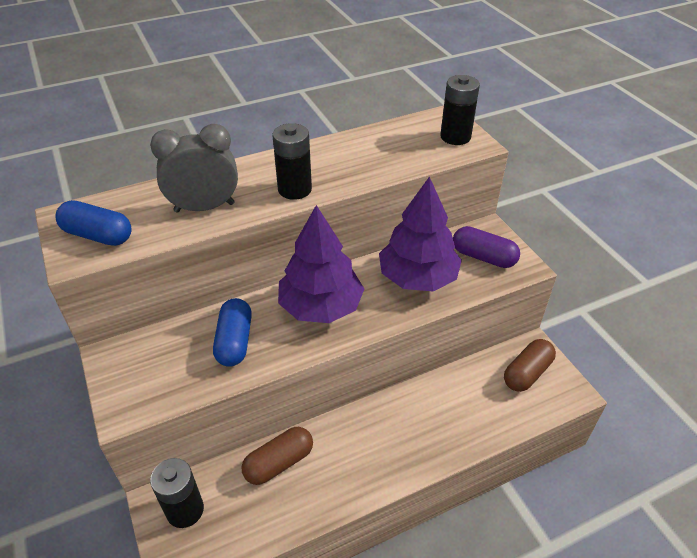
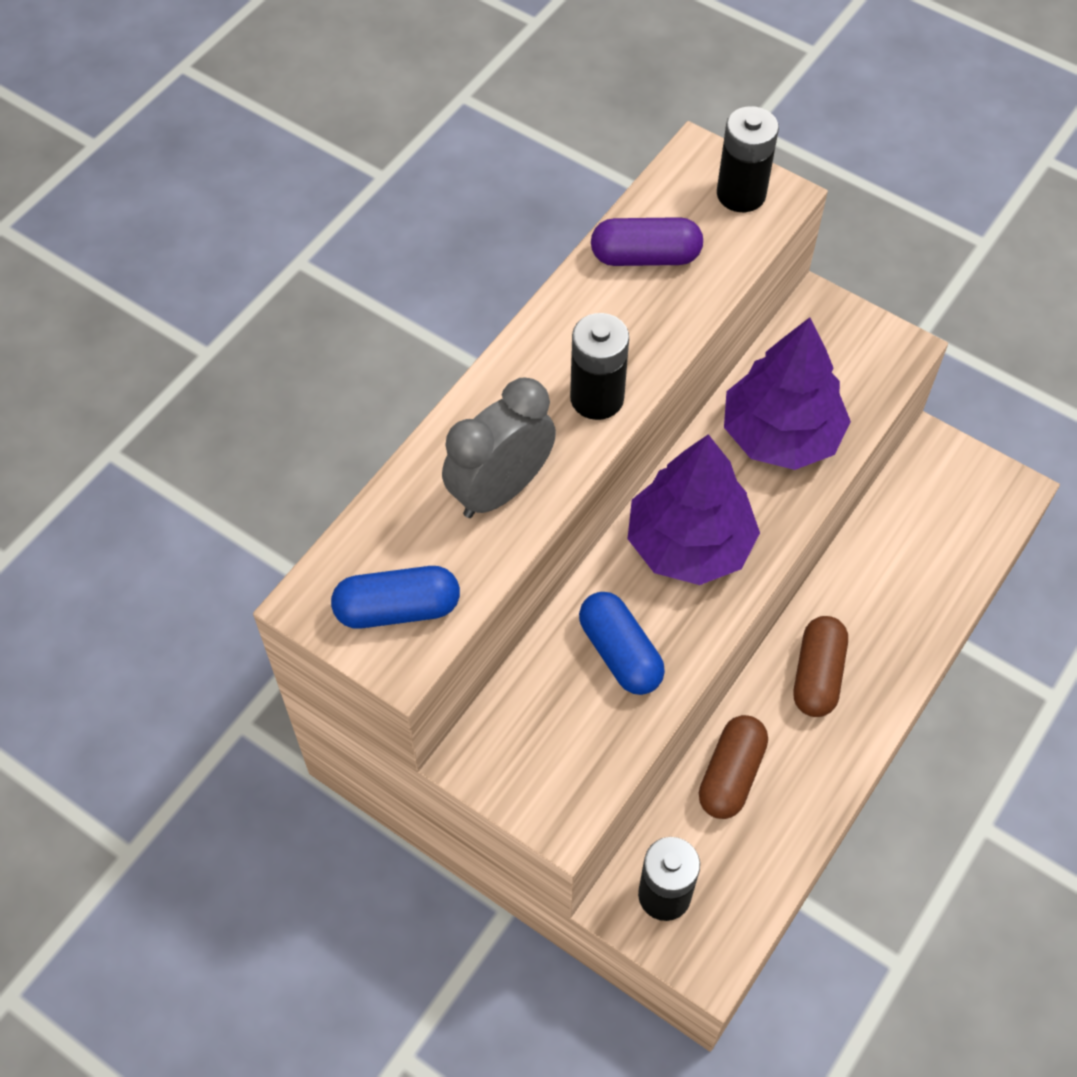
camera: 30 degrees left, 15 degrees up
purple capsule [453,226,520,268] -> purple capsule moved to [591,217,703,266]
brown capsule [504,339,556,392] -> brown capsule moved to [794,616,848,717]

